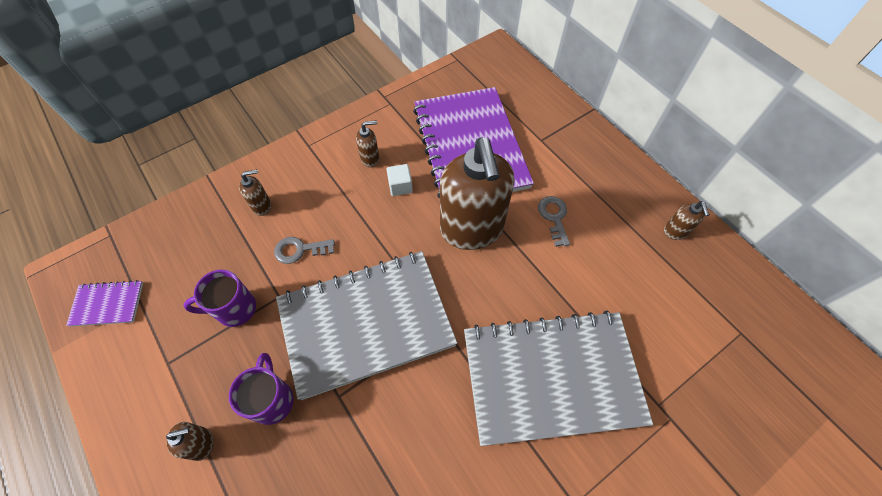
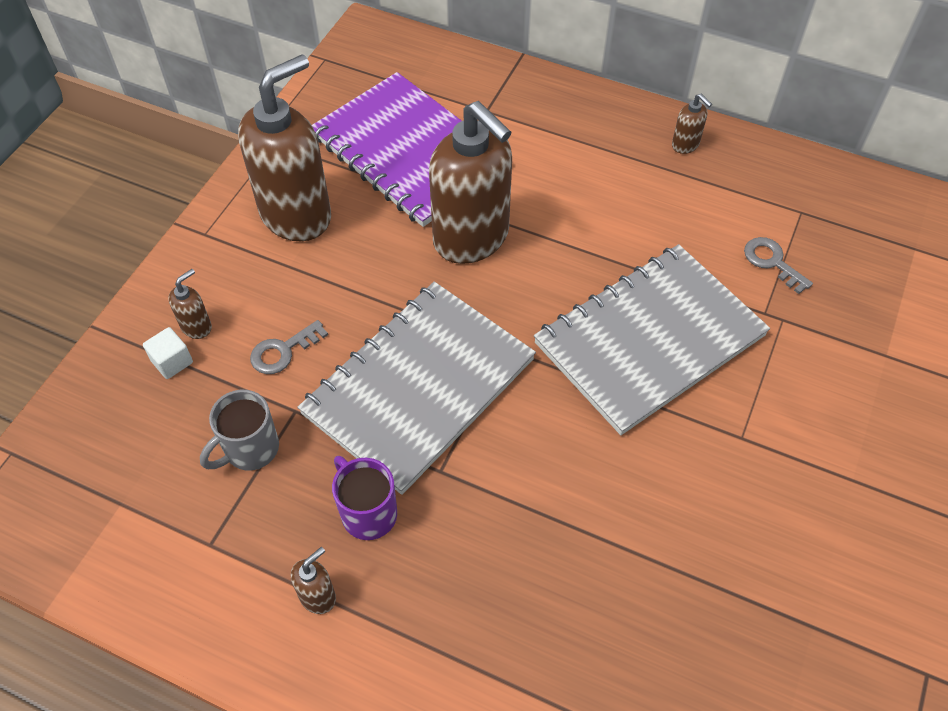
camera: 30 degrees left, 5 degrees down
purple notebook [66,280,143,327] -> none
purple mug [183,270,256,327] -> grey mug [200,390,279,470]
brown soap dispenser [356,120,380,167] -> brown soap dispenser [238,55,331,241], size x2.50
white cube [386,164,413,196] -> white cube moved to [143,327,193,379]
grey key [538,196,570,247] -> grey key moved to [744,237,813,294]

